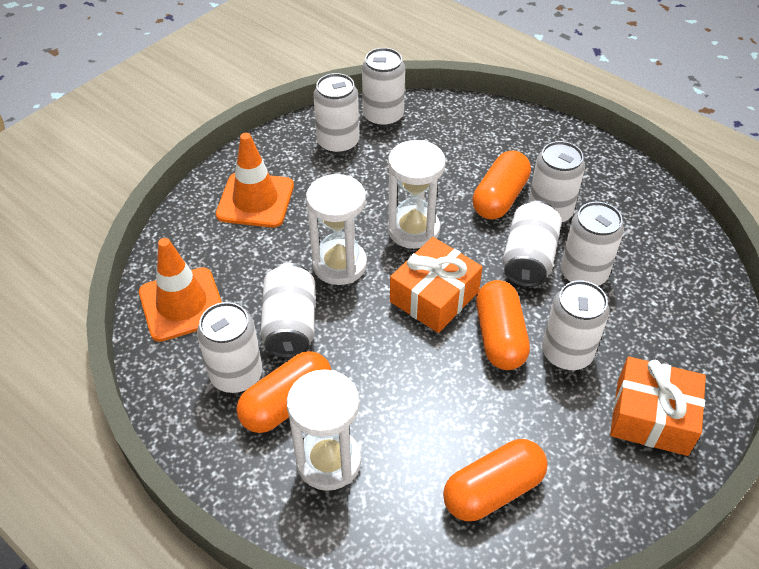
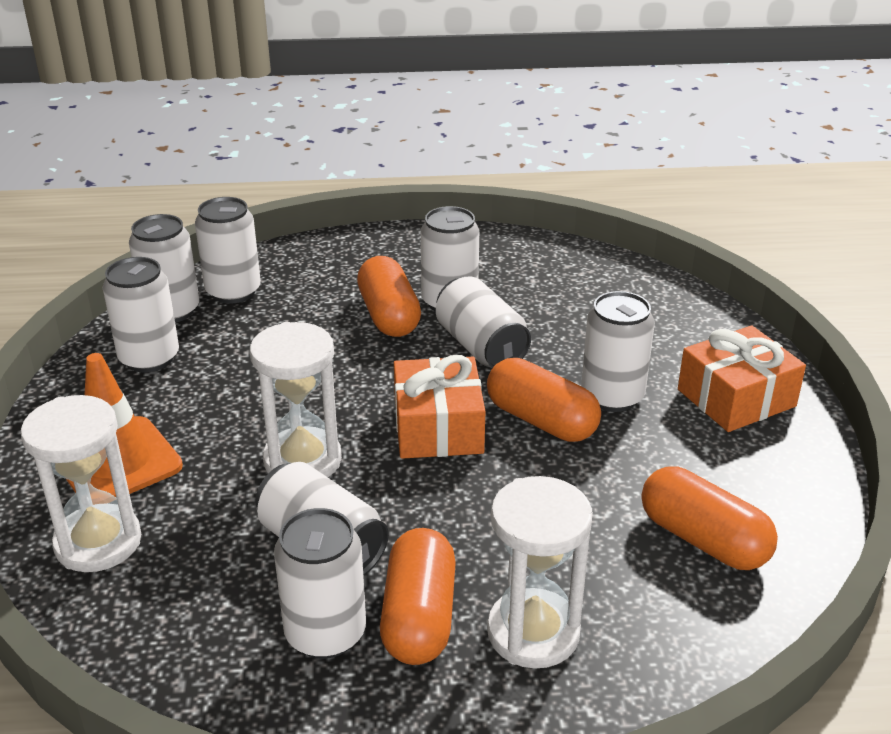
camera: 45 degrees left, 15 degrees down
orange traffic cone [139,238,222,342] -> none
white hourglass [387,140,446,249] -> white hourglass moved to [21,395,141,572]
orange capsule [443,439,548,521] -> orange capsule turned 60 degrees counterclockwise [642,466,778,570]
white can [561,202,624,286] -> white can moved to [195,197,261,304]

